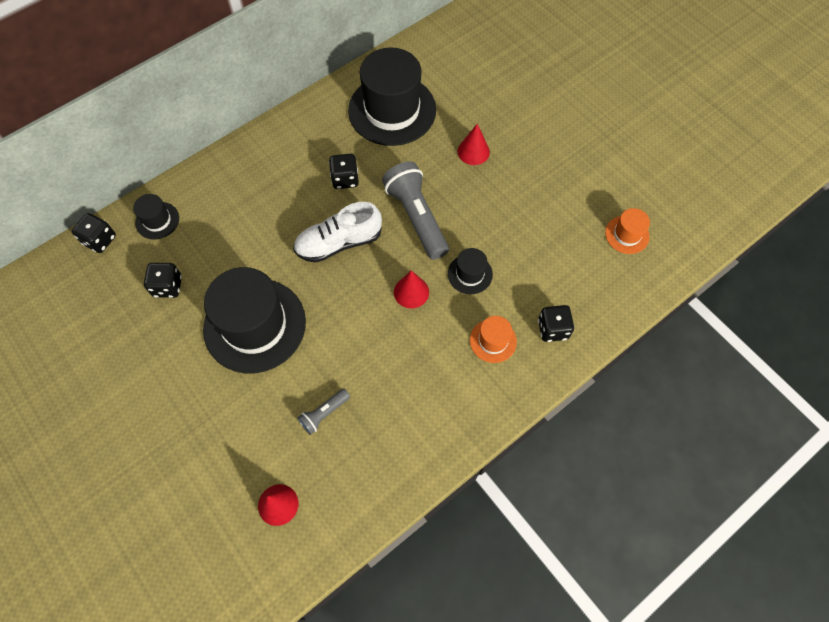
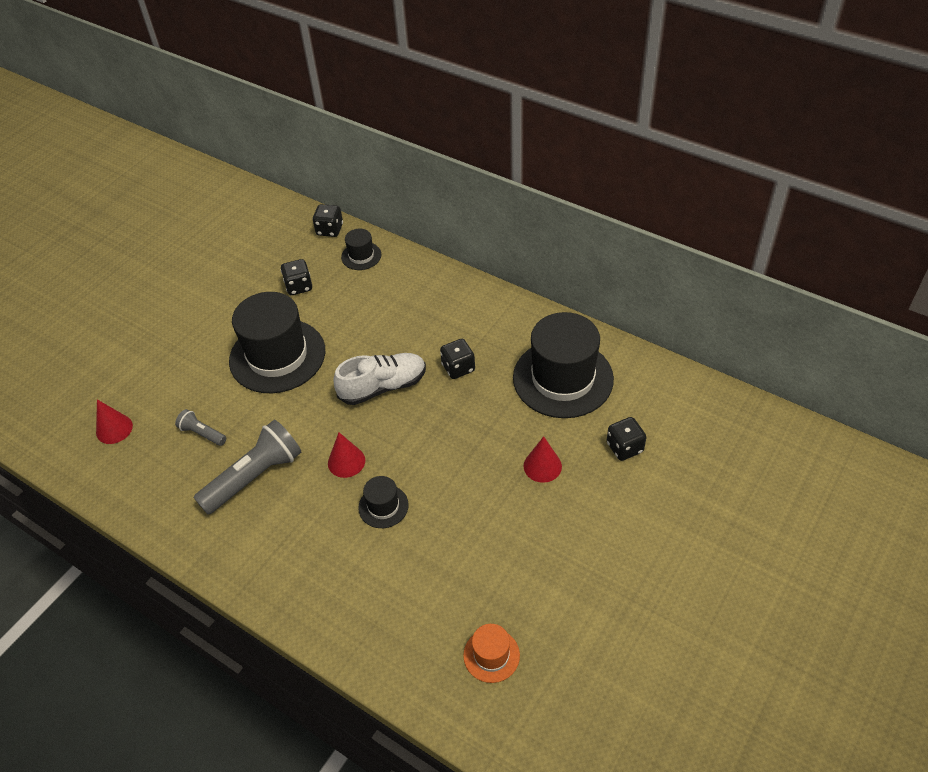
camera: 75 degrees right, 15 degrees down
white shoe [293,202,382,263] -> white shoe turned 105 degrees clockwise [333,353,426,405]
grey flashlight [382,161,449,260] -> grey flashlight moved to [194,420,301,514]
orange hat [470,316,517,363] -> none
black dice [538,305,575,342] -> black dice moved to [607,417,646,461]

